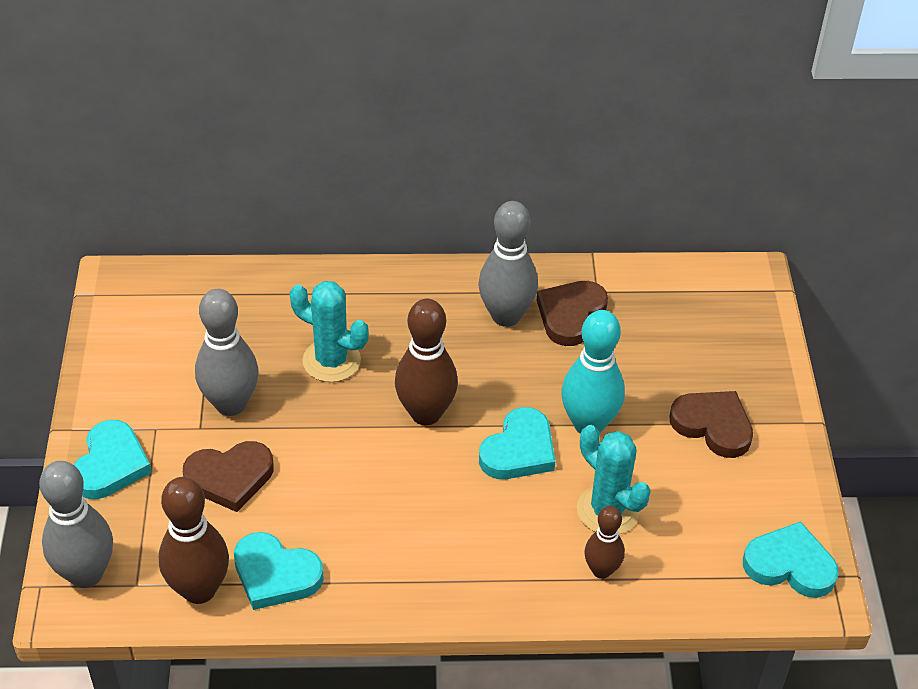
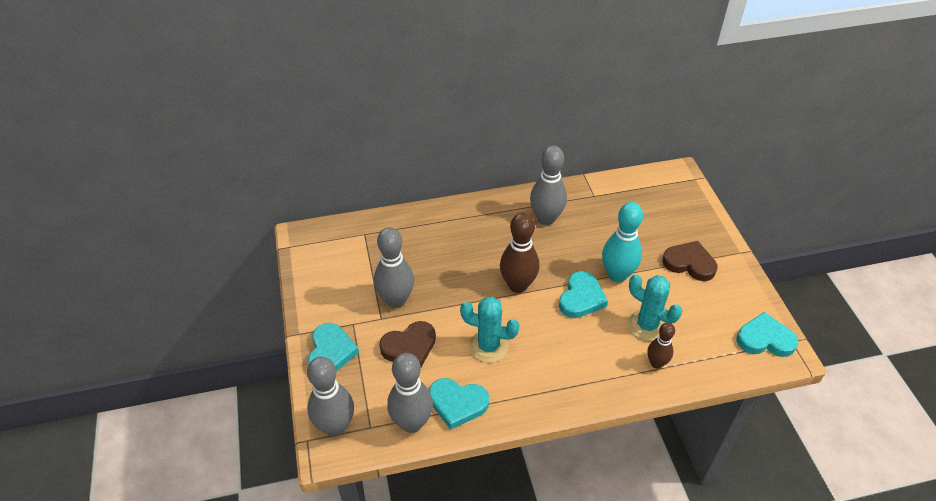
camera: 10 degrees left, 0 degrees up
brown bowling pin [159,477,229,604] -> grey bowling pin [387,353,433,433]
turquoise cactus [290,281,369,382] -> turquoise cactus moved to [460,296,519,363]
brown heart [537,281,608,346] -> none

